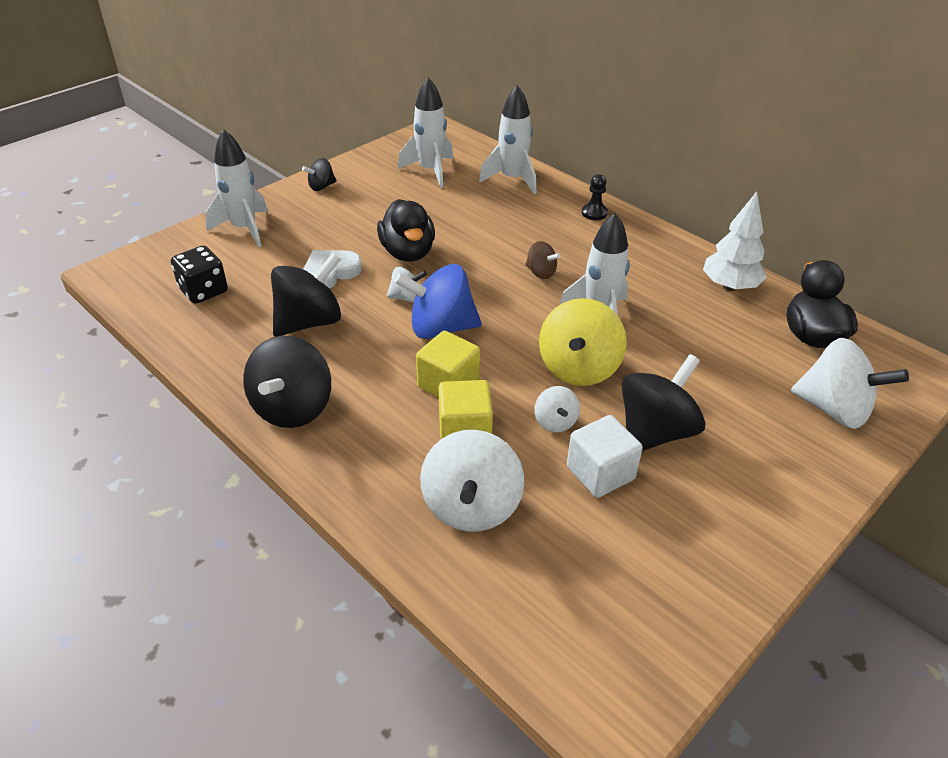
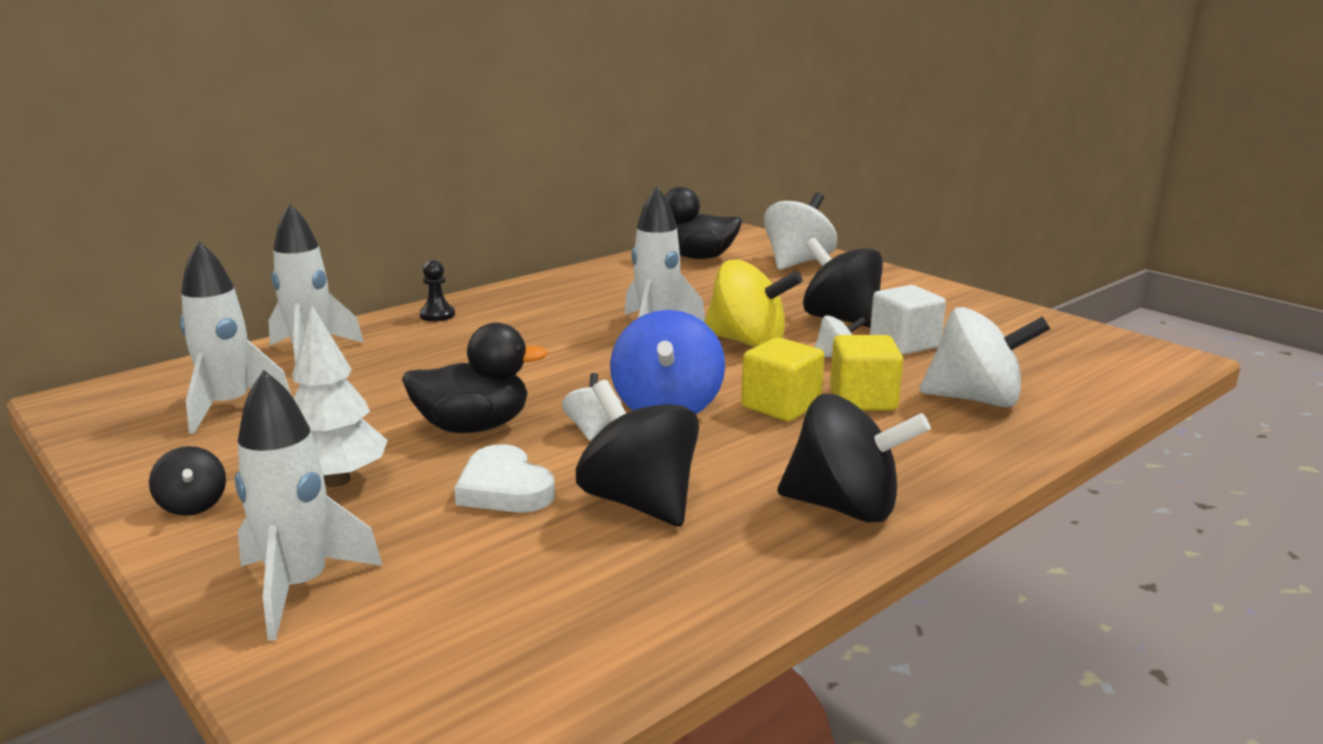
camera: 85 degrees left, 20 degrees down
black dice [171,246,228,304] -> none
brown spinning top [525,241,561,279] -> none
white tree [703,192,767,291] -> white tree moved to [292,305,388,487]

